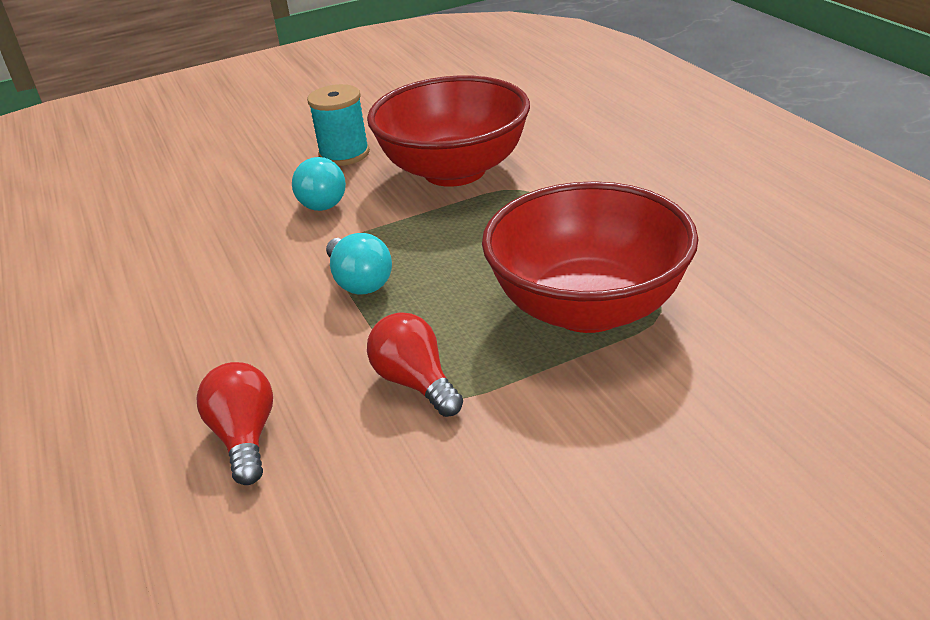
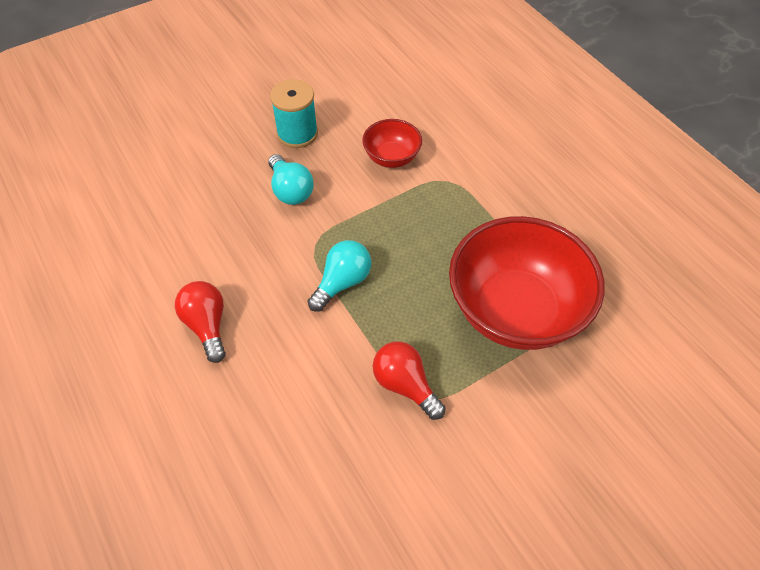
camera: 10 degrees left, 20 degrees up
red light bulb [196,362,273,485] -> red light bulb moved to [175,281,226,363]
turquoise light bulb [326,233,392,295] -> turquoise light bulb turned 105 degrees counterclockwise [307,240,371,312]
red bowl [367,75,530,187] -> red bowl [362,119,422,168], size x0.47

